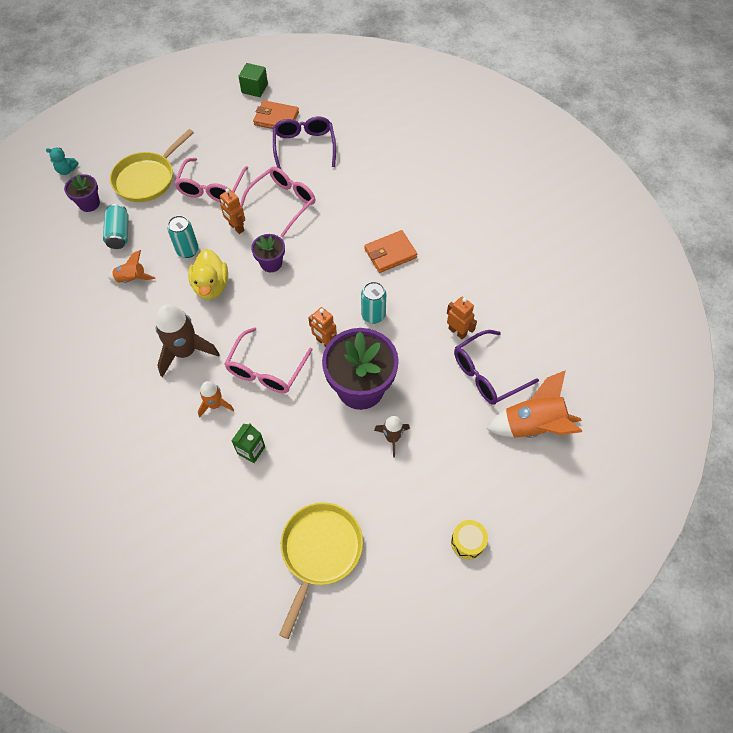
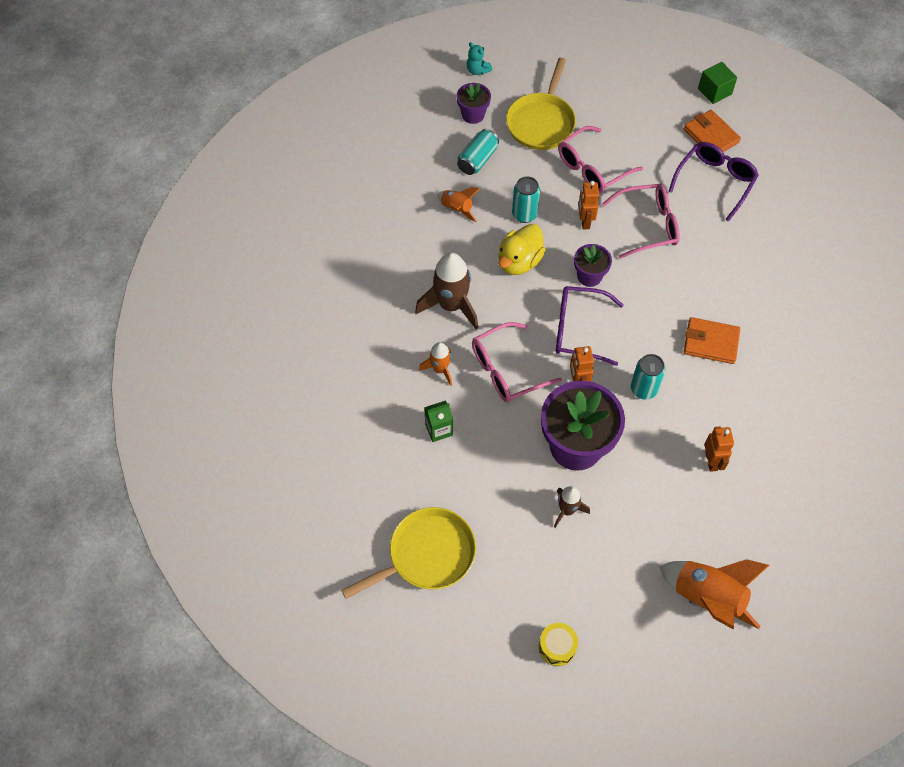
camera: 40 degrees right, 0 degrees up
yellow pan [110,129,194,202] -> yellow pan turned 60 degrees counterclockwise [506,58,576,150]
purple glasses [454,330,539,405] -> purple glasses moved to [556,286,623,366]

